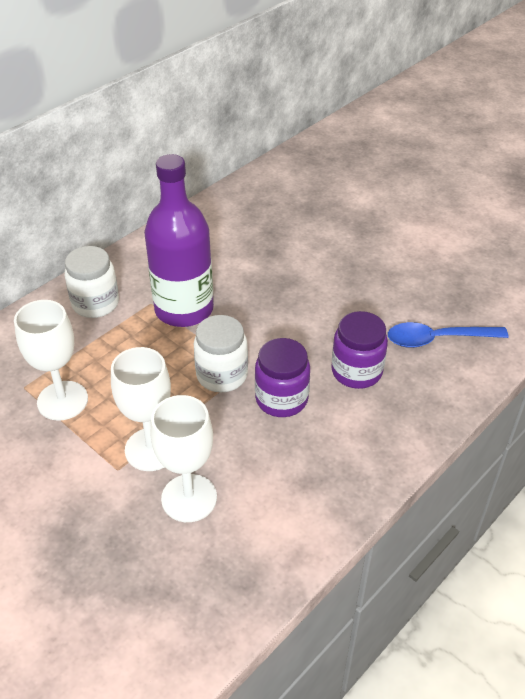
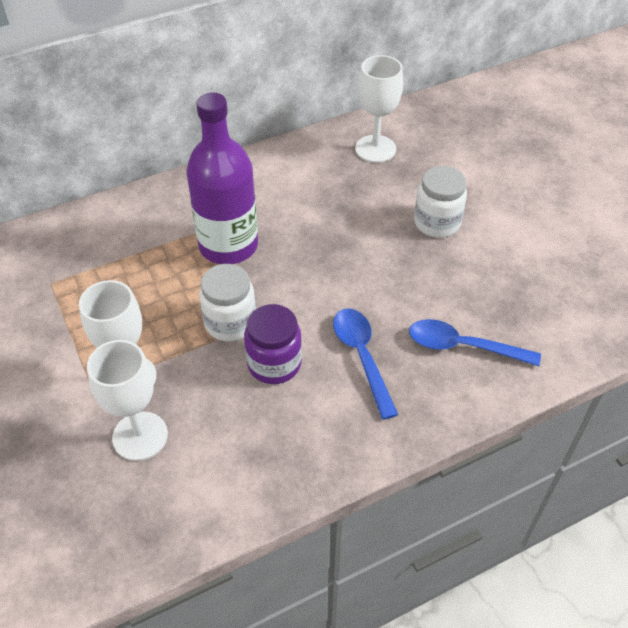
camera: 20 degrees right, 5 degrees up
white goblet [14,300,88,421] -> white goblet moved to [355,55,403,163]
white jar [65,246,119,318] -> white jar moved to [414,166,467,238]
purple jar [331,311,388,389] -> blue spoon [333,308,398,420]

